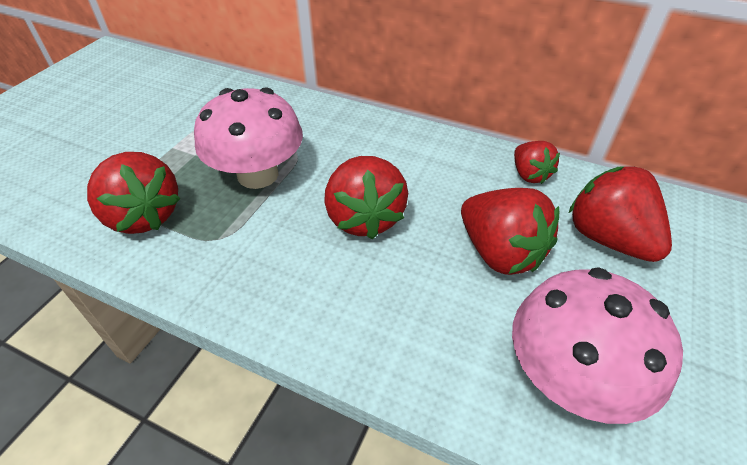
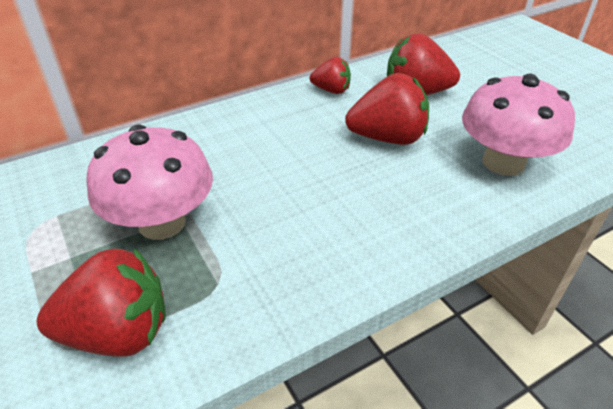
camera: 55 degrees left, 5 degrees down
red strawberry [324,156,408,239] -> none

